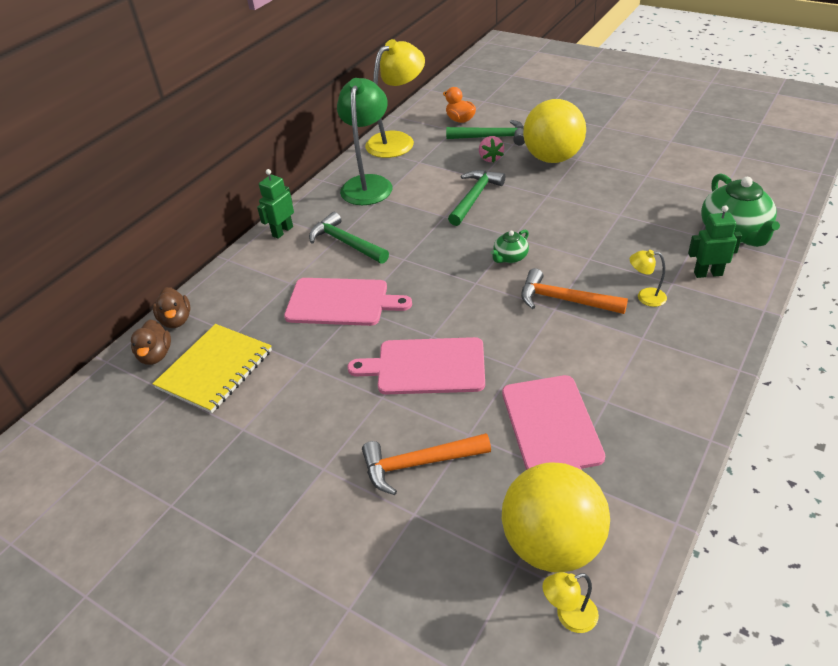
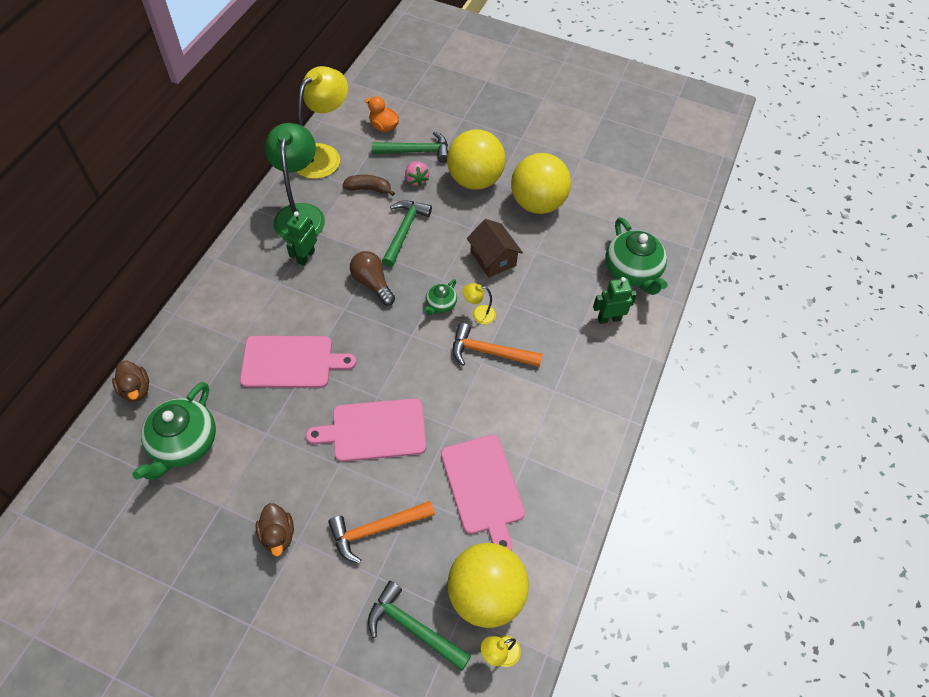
camera: 15 degrees left, 15 degrees up
brown duck [131,320,171,365] -> brown duck moved to [256,503,294,556]
yellow notebook [152,324,272,413] -> green teapot [132,382,216,480]
green robot [257,169,294,239] -> green robot moved to [286,211,317,266]
green hammer [309,212,389,264] -> green hammer moved to [368,581,471,671]
yellow lamp [630,250,667,307] -> yellow lamp moved to [462,283,496,324]
none -> brown banana [343,175,395,196]
none -> brown light bulb [350,251,395,306]
none -> brown house [467,219,523,278]
none -> yellow ball [511,153,571,214]

